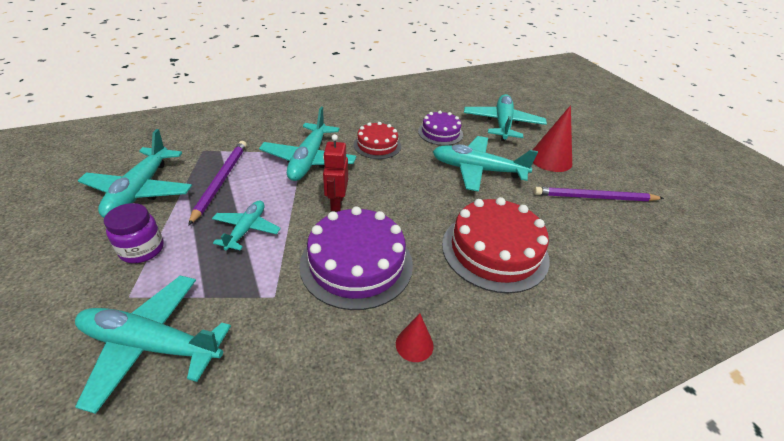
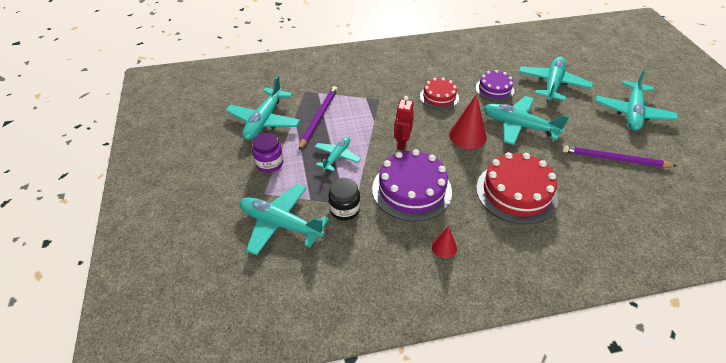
camera: 15 degrees right, 5 degrees up
turquoise plane [259,107,356,181] -> turquoise plane moved to [596,69,678,131]
red cone [533,105,572,172] -> red cone moved to [449,94,487,149]
none -> black jar [328,178,360,221]

